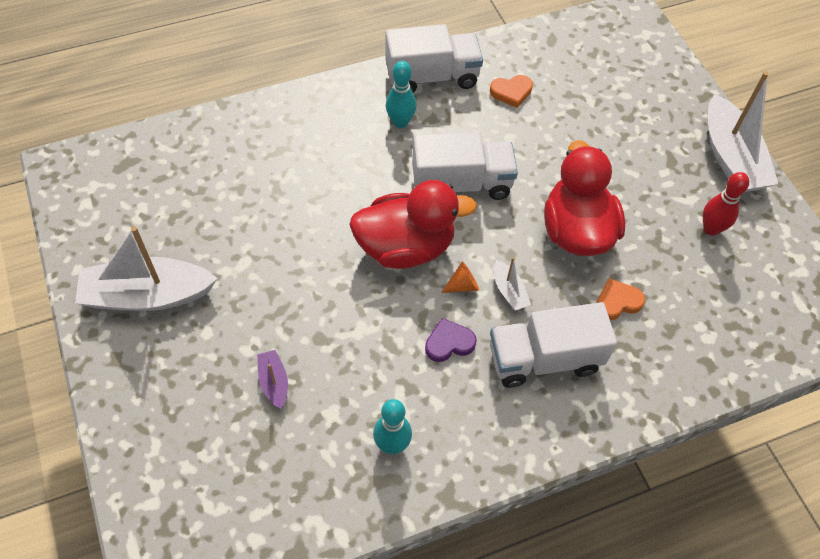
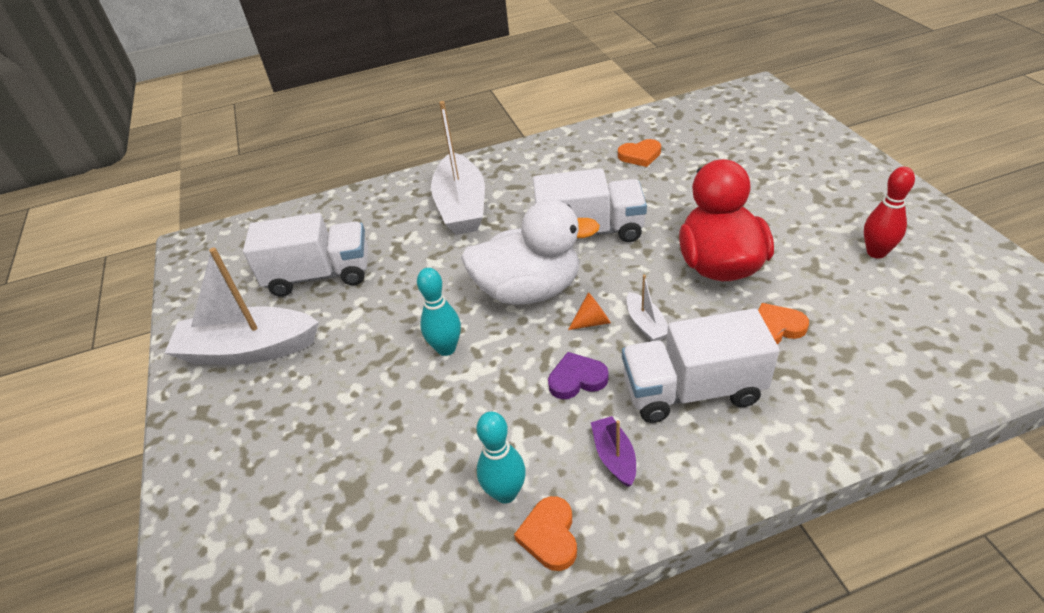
camera: 10 degrees right, 15 degrees down
purple boat [257,350,288,409] -> purple boat moved to [591,416,636,487]
red duck [349,180,477,269] -> white duck [461,199,600,305]
white truck [385,24,483,93] -> white truck moved to [243,213,368,297]
turquoise bowling pin [386,61,416,128] -> turquoise bowling pin moved to [417,268,461,356]
white boat [708,71,778,192] -> white boat moved to [431,101,485,235]
none -> orange heart [514,496,577,571]

